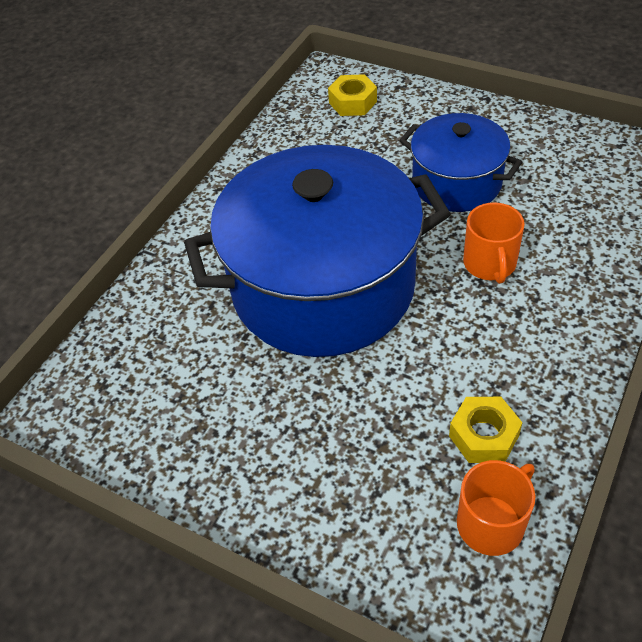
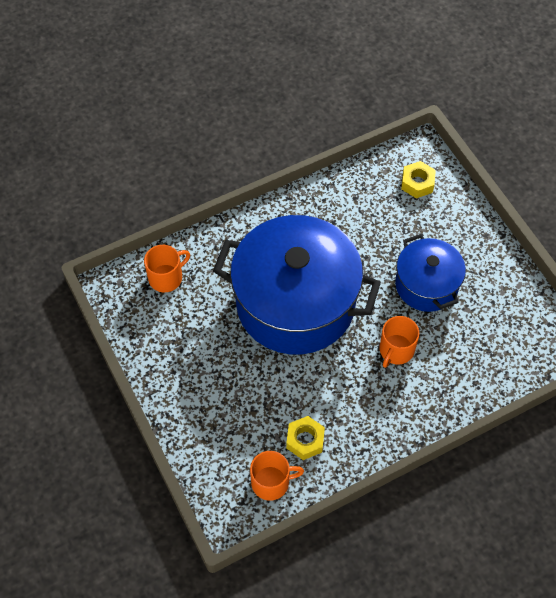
camera: 30 degrees right, 10 degrees up
none -> orange mug [144,245,190,292]

